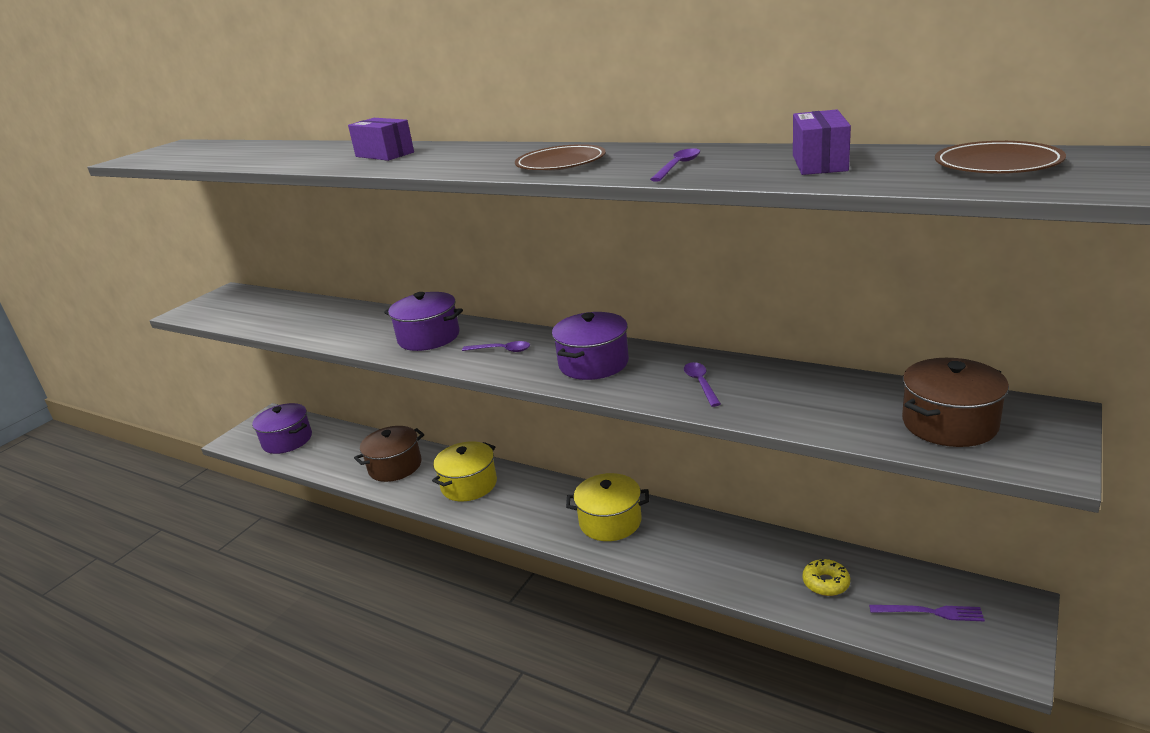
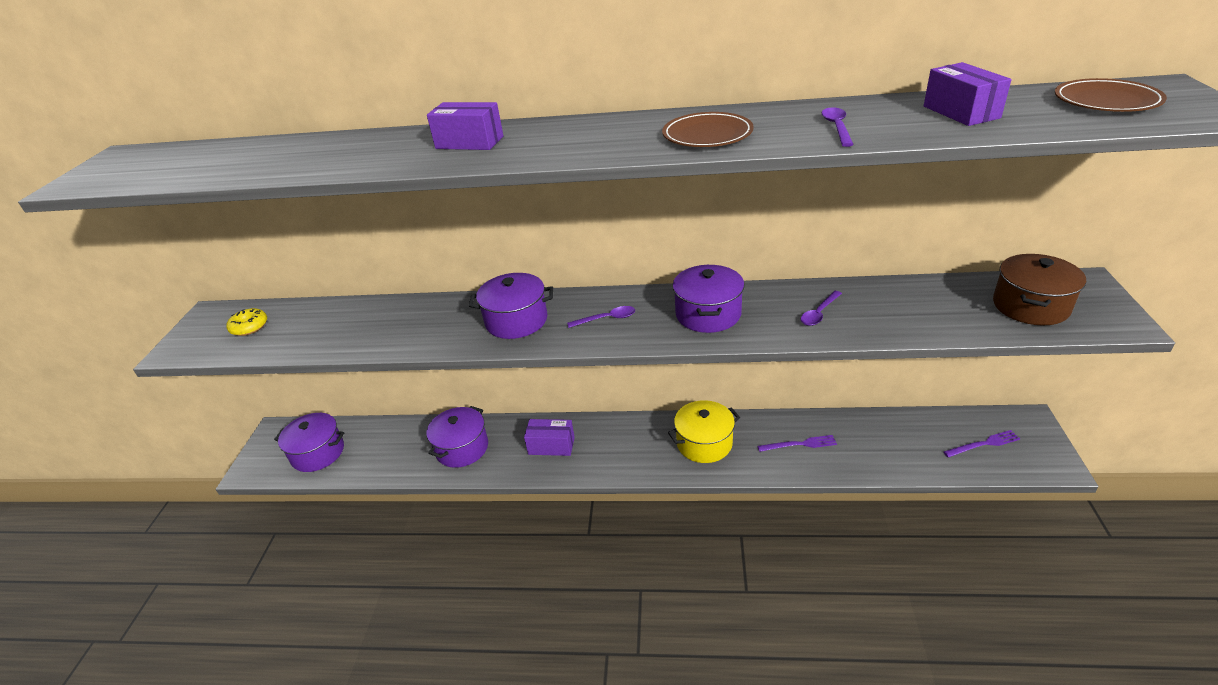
camera: 25 degrees left, 10 degrees up
brown pot [354,426,424,482] -> purple pot [427,406,488,468]
yellow pot [432,441,497,501] -> purple box [524,419,575,456]
purple spoon [684,362,721,407] -> purple spoon turned 105 degrees counterclockwise [801,291,842,326]
yellow donut [803,559,850,596] -> yellow donut moved to [226,308,267,336]
none -> purple fork [757,435,837,452]

